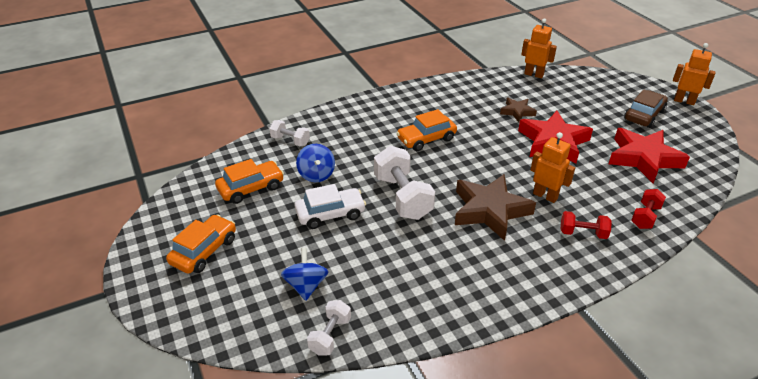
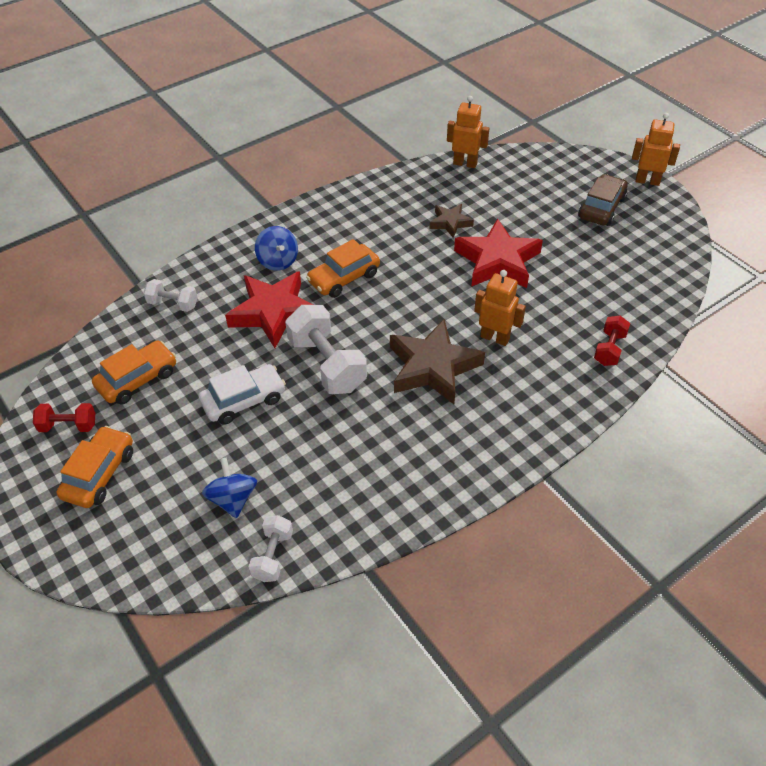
camera: 10 degrees left, 10 degrees up
blue spinning top [296,144,335,182] -> blue spinning top moved to [255,226,298,271]
red dumbbell [561,211,612,239] -> red dumbbell moved to [33,403,95,432]
red star [609,128,690,183] -> red star moved to [225,271,314,348]

